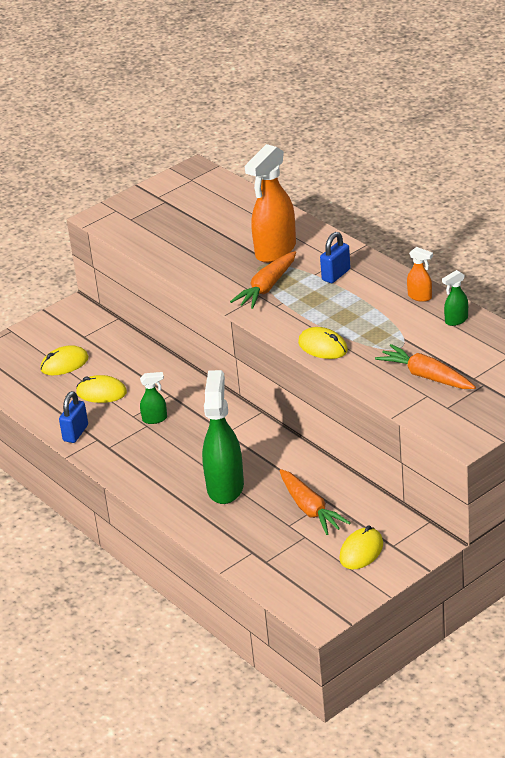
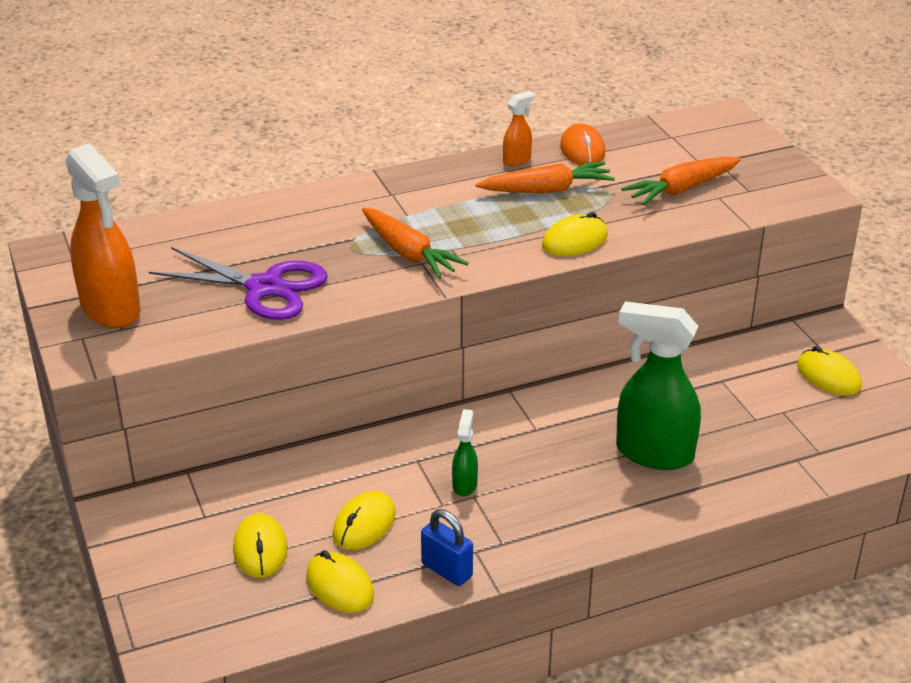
camera: 75 degrees left, 0 degrees up
orange spray bottle [245,144,296,263] -> orange spray bottle moved to [65,143,141,328]
orange carrot [279,469,351,535] -> orange carrot moved to [475,162,615,193]
blue padlock [320,232,351,283] -> none
green spray bottle [442,270,468,326] -> orange mouse [560,123,605,165]
none -> purple scissors [149,247,328,320]
none -> yellow mouse [306,550,374,613]

